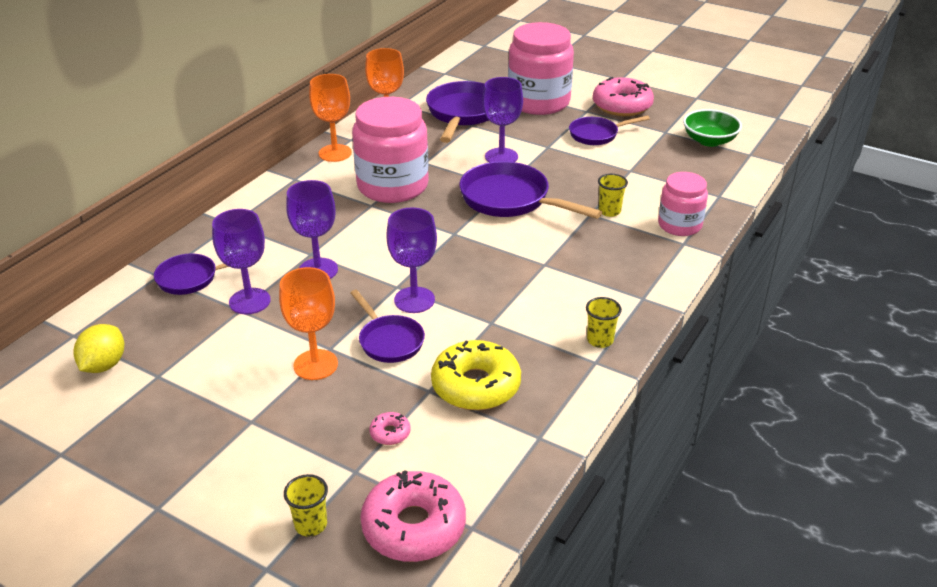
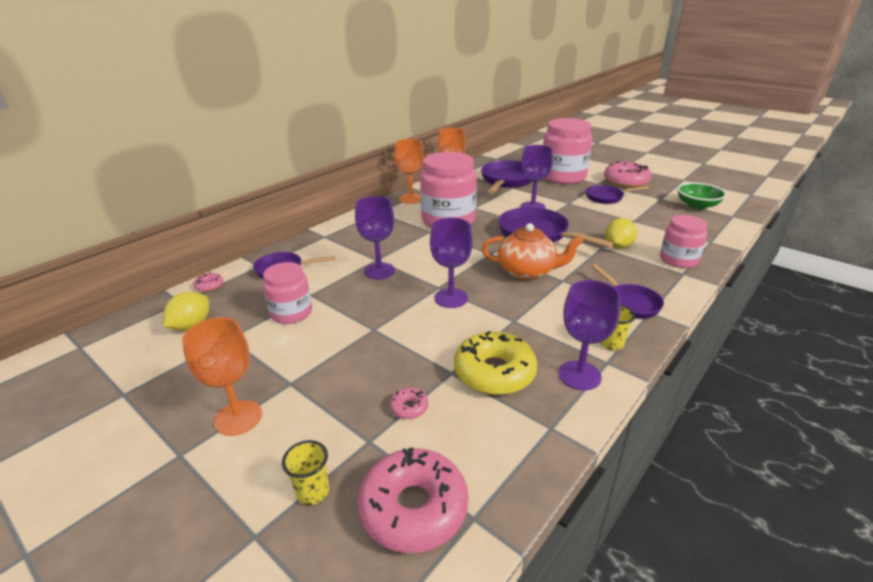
camera: 10 degrees right, 5 degrees down
purple goblet [212,209,271,314] -> purple goblet moved to [558,280,621,390]
orange goblet [279,267,338,380] -> orange goblet moved to [182,317,262,436]
purple pan [350,290,425,363] -> purple pan moved to [591,264,664,319]
yellow cup [598,174,628,217] -> yellow lemon [605,218,637,249]
none -> pink donut [194,272,223,292]
none -> pink jar [263,262,312,324]
none -> orange teapot [482,223,584,280]

